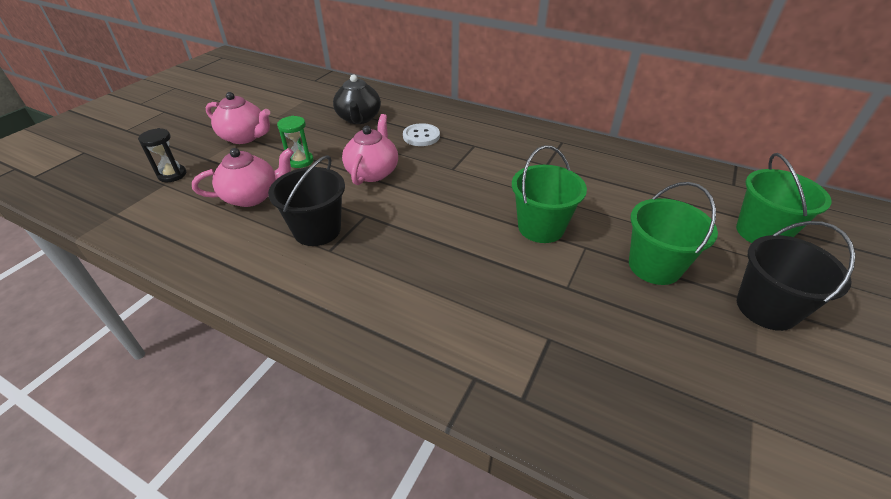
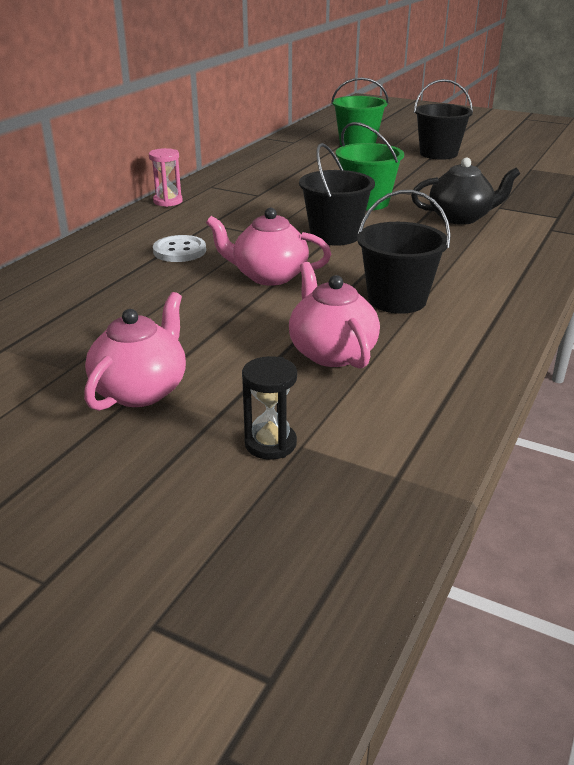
camera: 90 degrees left, 10 degrees down
green hourglass [277,116,313,168] -> none
black teapot [333,74,381,124] -> black teapot moved to [411,158,520,225]
green bucket [629,182,718,285] -> none
none -> pink hourglass [149,148,183,207]
none -> black bucket [299,143,375,246]

